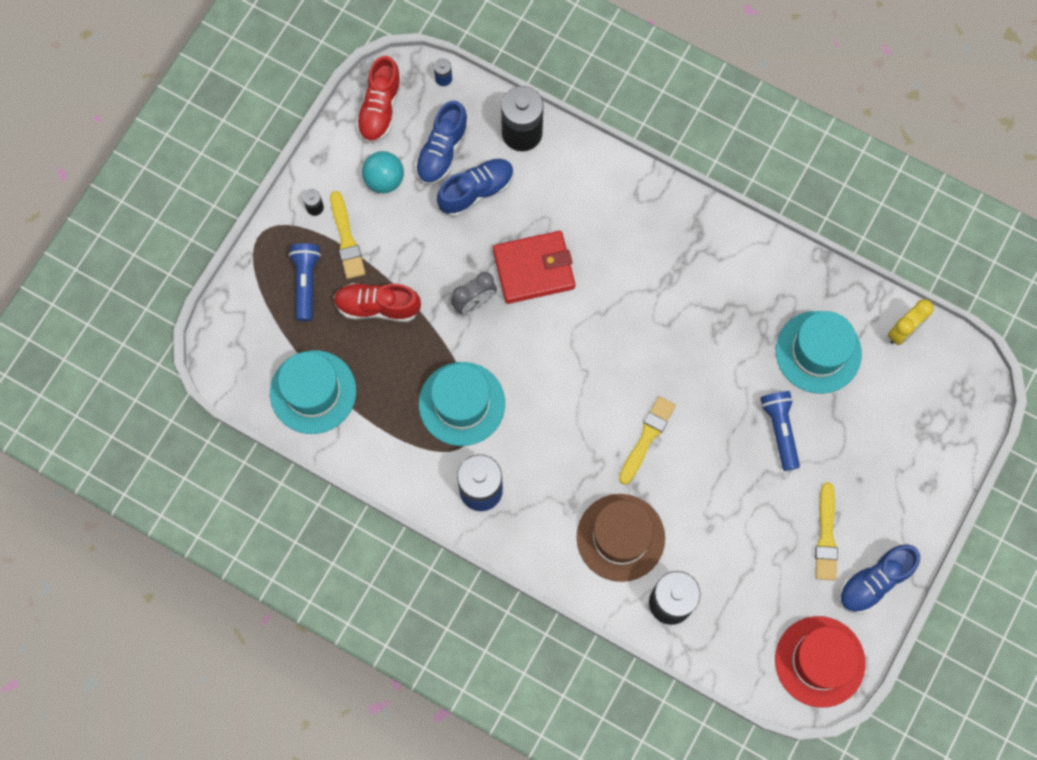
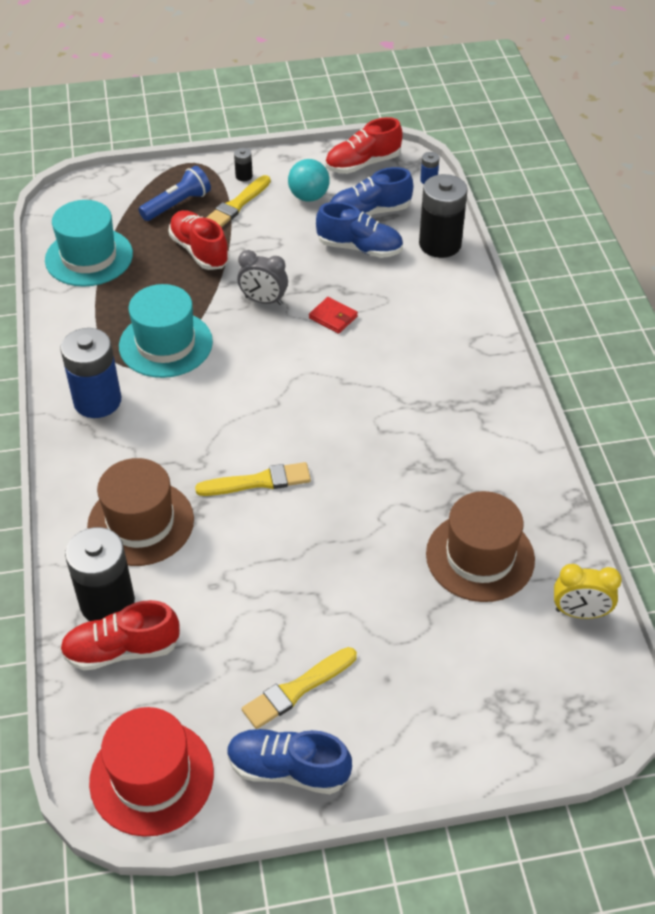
camera: 50 degrees right, 25 degrees down
red wallet [493,231,575,304] -> red wallet [309,297,358,334], size x0.49
blue flashlight [760,391,800,471] -> none
turquoise hat [776,311,862,394] -> brown hat [426,491,535,602]
none -> red shoe [60,600,180,671]

